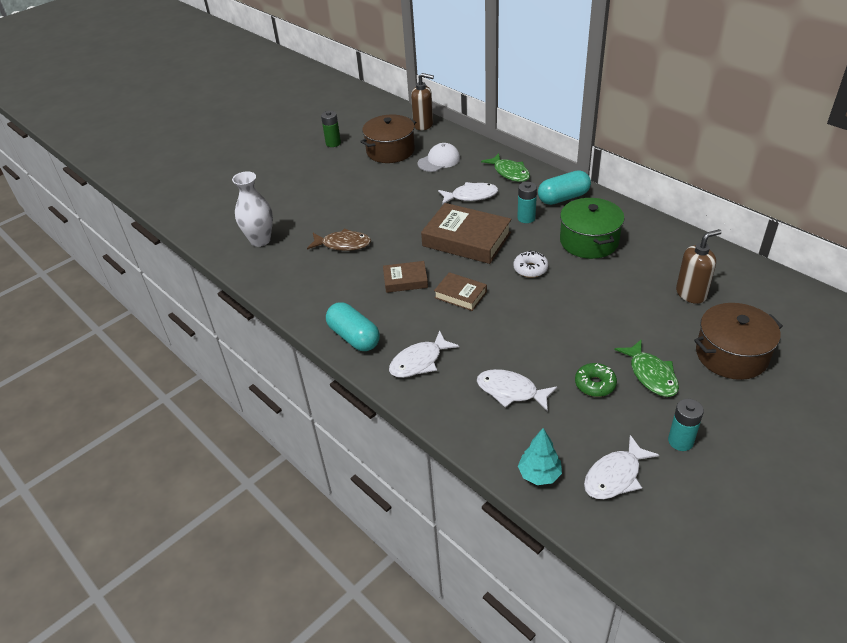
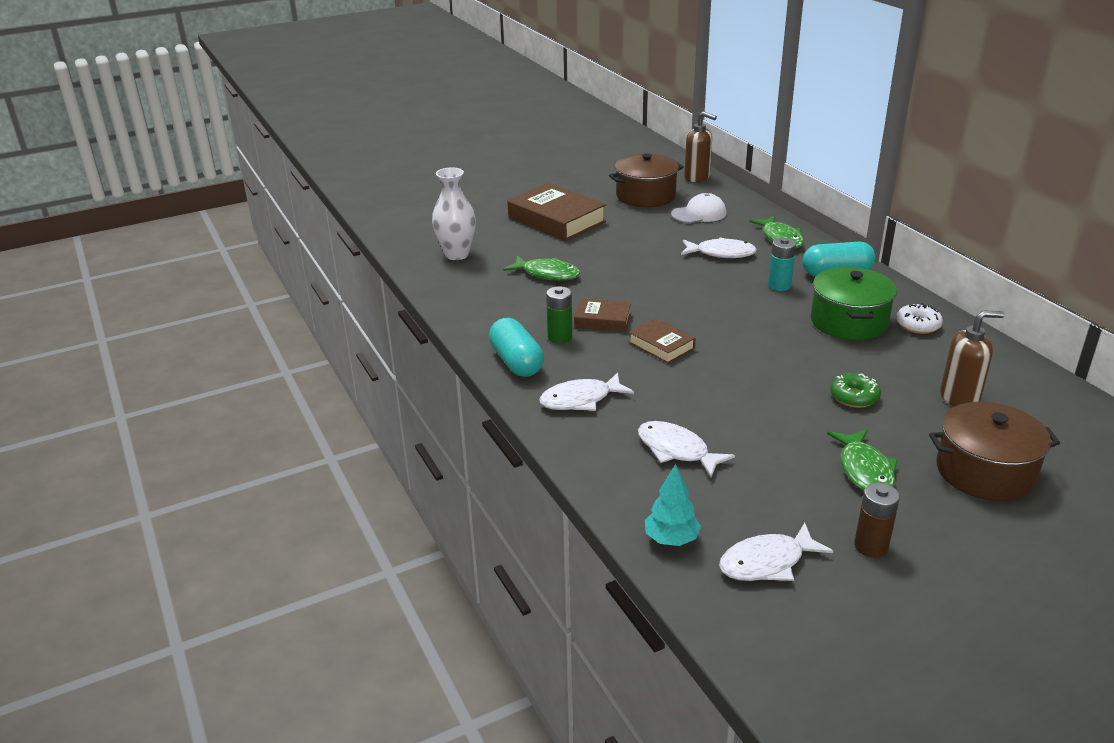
camera: 15 degrees right, 10 degrees down
brown fish [307,228,371,251] -> green fish [503,256,580,281]
green battery [321,111,341,147] -> green battery moved to [546,286,572,344]
brown book [421,203,511,264] -> brown book moved to [507,183,606,241]
white donut [513,251,548,278] -> white donut moved to [896,303,943,334]
green donut [575,363,617,397] -> green donut moved to [830,373,881,408]
turquoise battery [668,399,704,451] -> brown battery [854,483,900,558]

